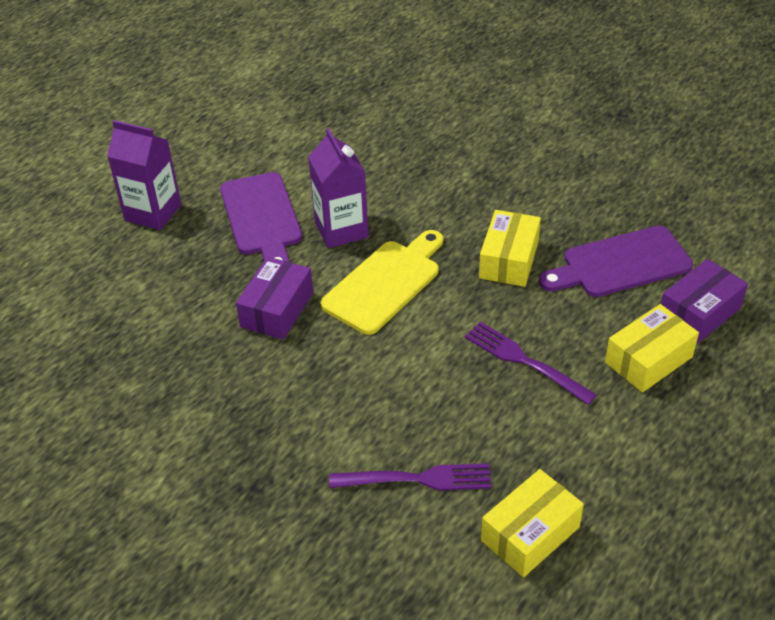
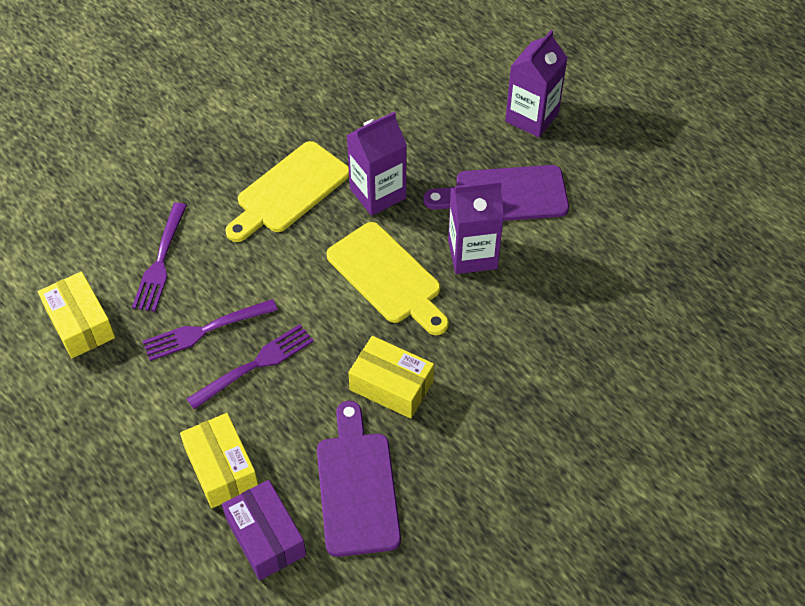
camera: 100 degrees right, 10 degrees up
purple box [236,257,313,340] -> purple carton [347,112,407,216]
none -> purple fork [143,299,278,361]
none -> yellow cutting board [225,141,349,242]

